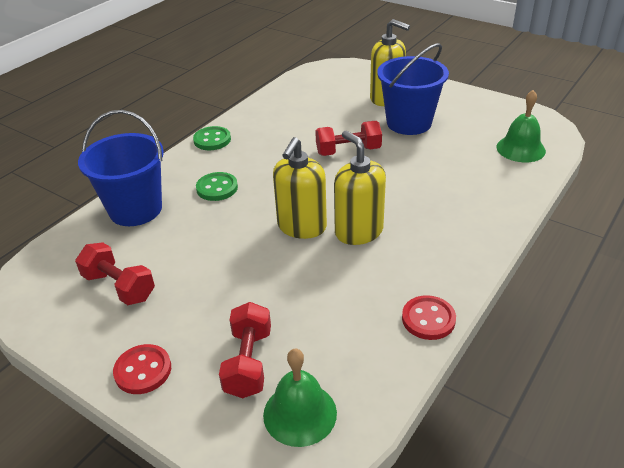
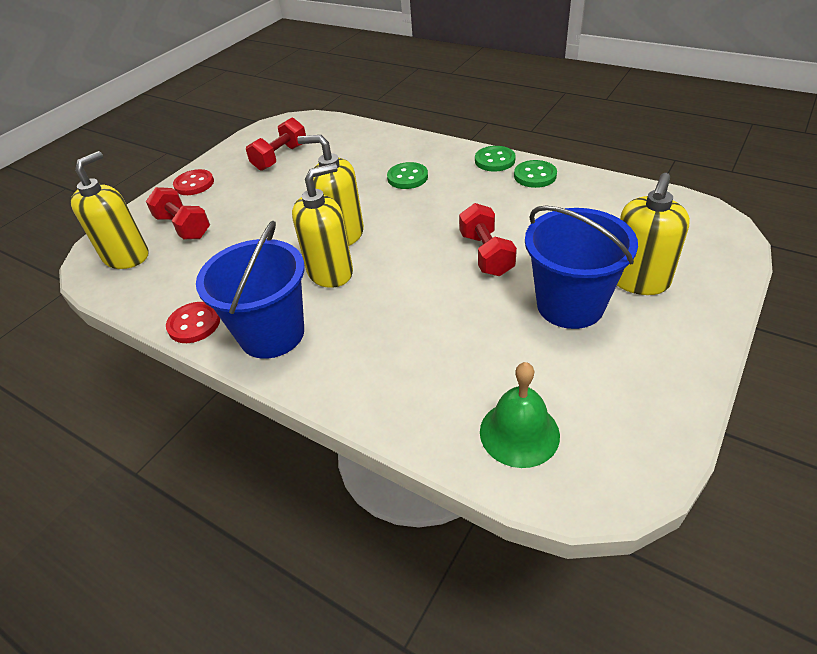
camera: 90 degrees right, 5 degrees up
blue bucket [78,110,164,226] -> blue bucket moved to [196,221,305,359]
red dumbbell [219,302,271,398] -> red dumbbell turned 45 degrees clockwise [146,187,210,239]
green bell [263,348,337,447] -> yellow soap dispenser [71,151,148,269]
none -> green button [514,160,557,188]

